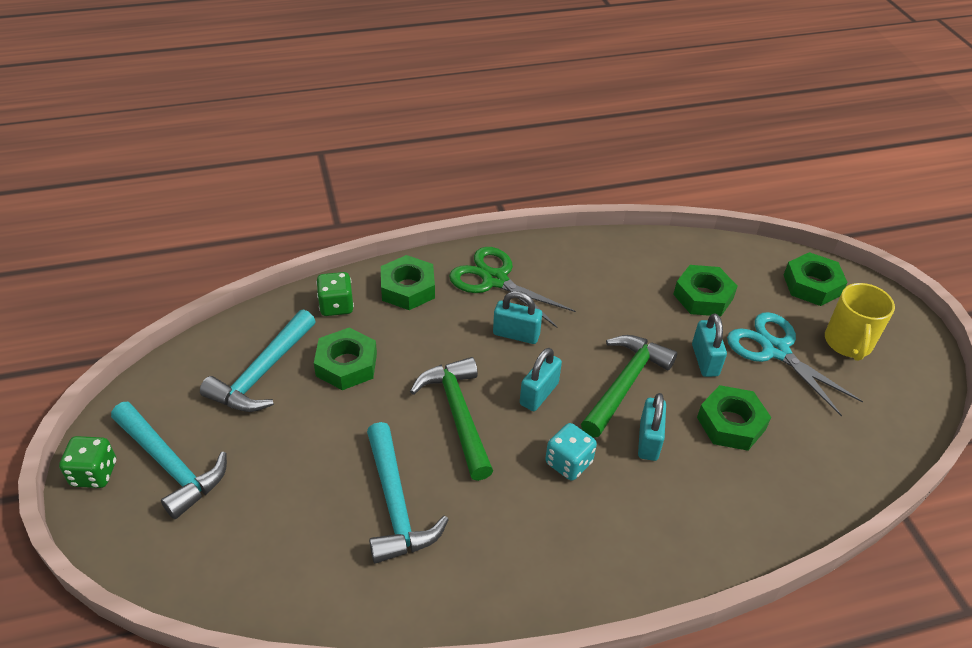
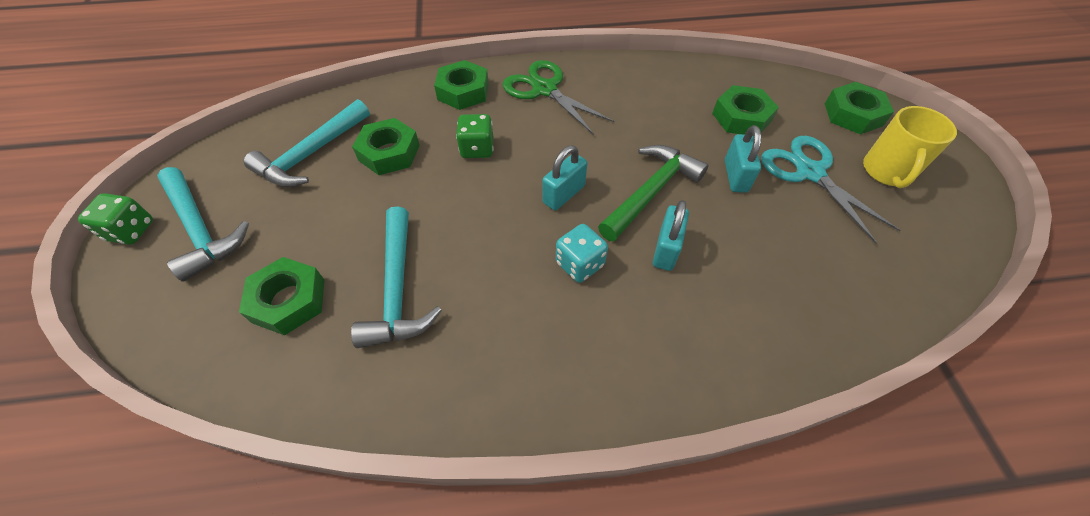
camera: 10 degrees right, 10 degrees up
green dice [316,272,354,316] -> green dice moved to [456,114,494,158]
green hammer [410,357,493,481] -> none
turquoise padlock [493,291,542,344] -> none
green nut [697,385,771,451] -> green nut moved to [239,257,325,335]

